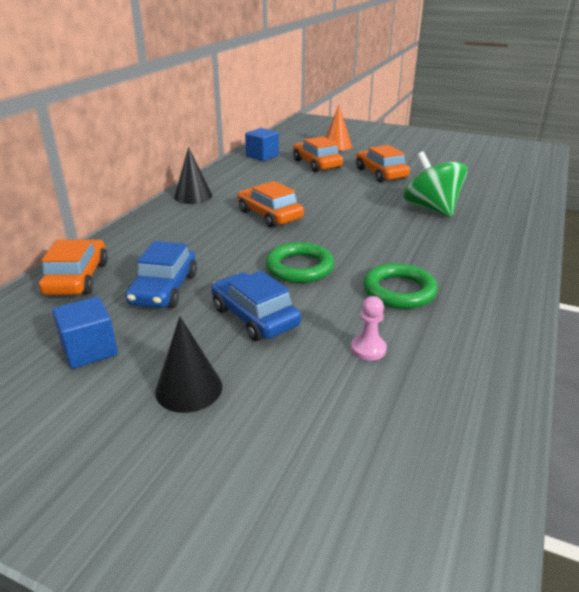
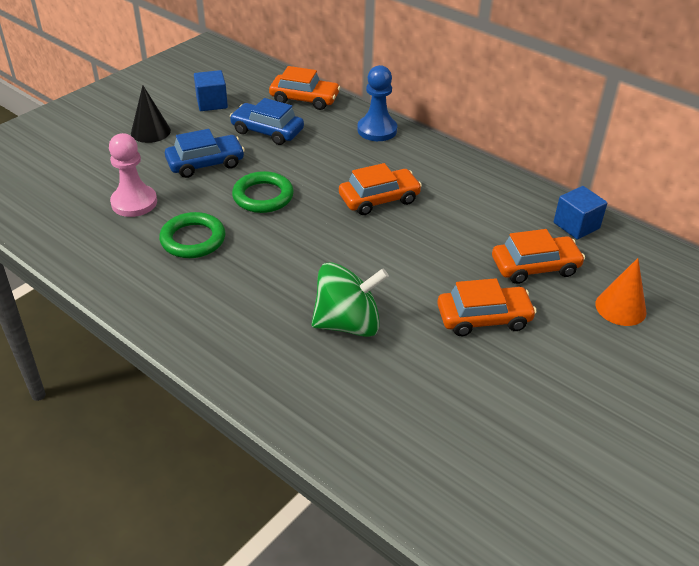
camera: 105 degrees right, 10 degrees up
black cone [174,147,212,204] -> none
pink pawn [351,296,387,360] -> pink pawn [109,133,157,217], size x1.76
none -> blue pawn [357,65,397,141]

